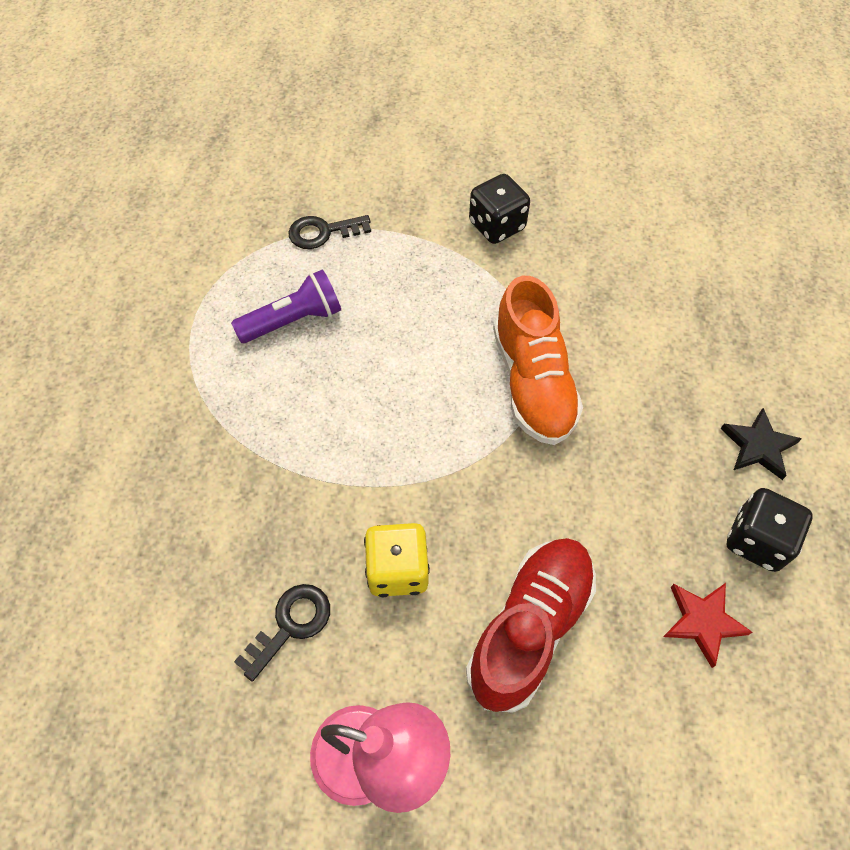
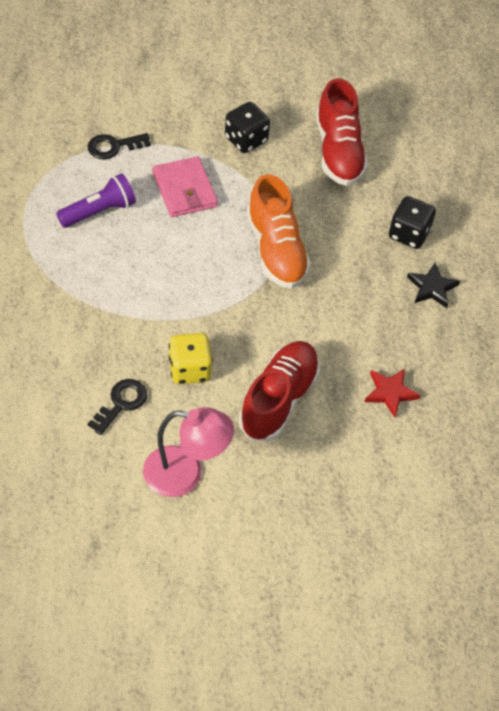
camera: 10 degrees left, 5 degrees down
black dice [726,488,813,572] -> black dice moved to [389,196,436,249]
none -> pink wallet [153,156,218,217]
none -> red shoe [316,78,368,186]

